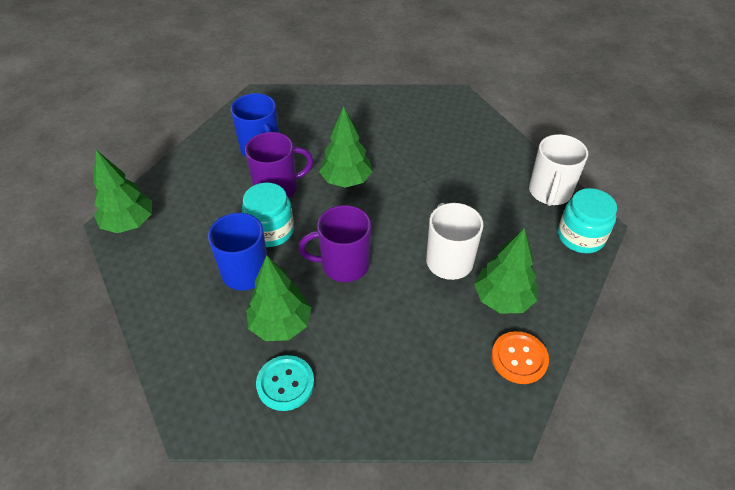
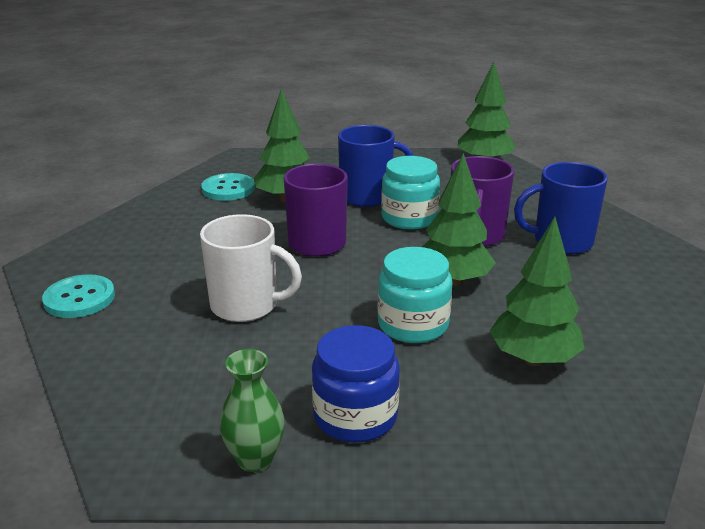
camera: 120 degrees right, 20 degrees down
green tree [474,228,537,314] -> green tree moved to [489,217,585,366]
orange button [491,331,549,384] -> turquoise button [42,274,115,318]
white mug [529,134,588,206] -> green vase [219,349,285,472]
turquoise jar [558,188,617,253] -> turquoise jar moved to [378,247,453,343]
none -> blue jar [312,325,400,442]

